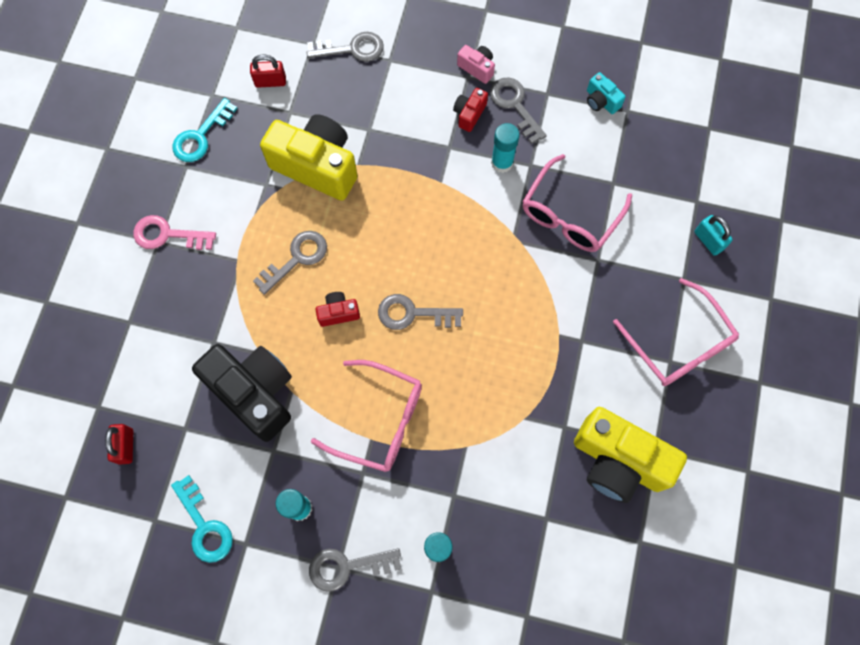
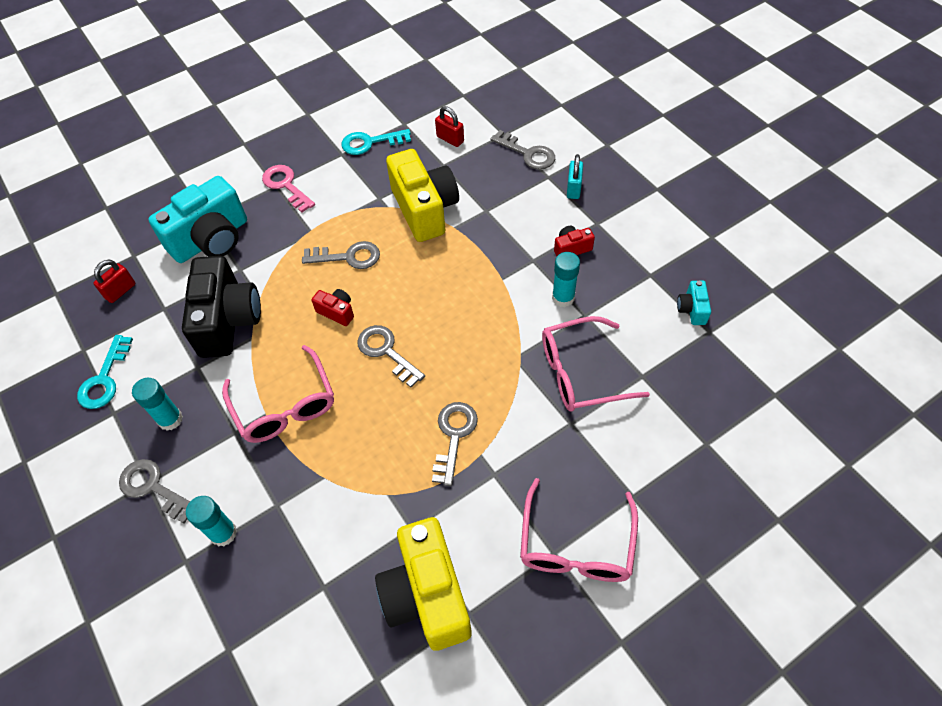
camera: 45 degrees right, 15 degrees down
pink camera [457,45,495,84] -> none
grey key [490,77,547,144] -> grey key moved to [432,402,478,486]
turquoise padlock [694,215,733,256] -> turquoise padlock moved to [567,154,583,199]
none -> turquoise camera [148,176,247,263]

